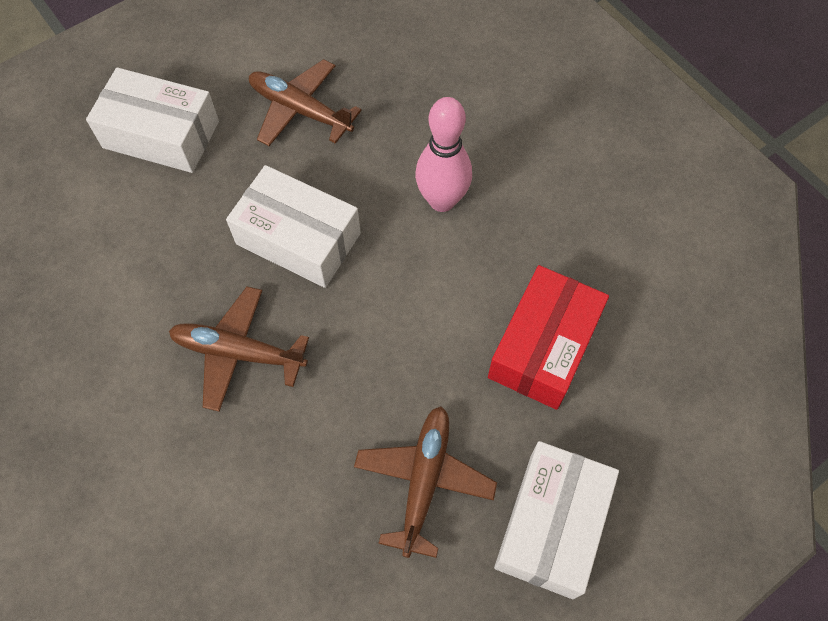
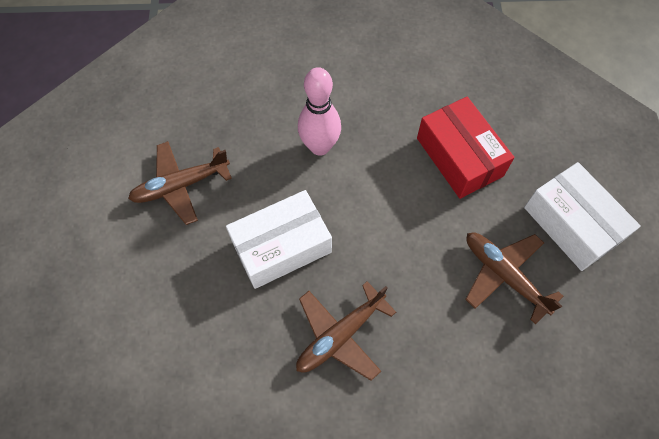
camera: 55 degrees left, 0 degrees up
white box [86,67,219,173] -> none

